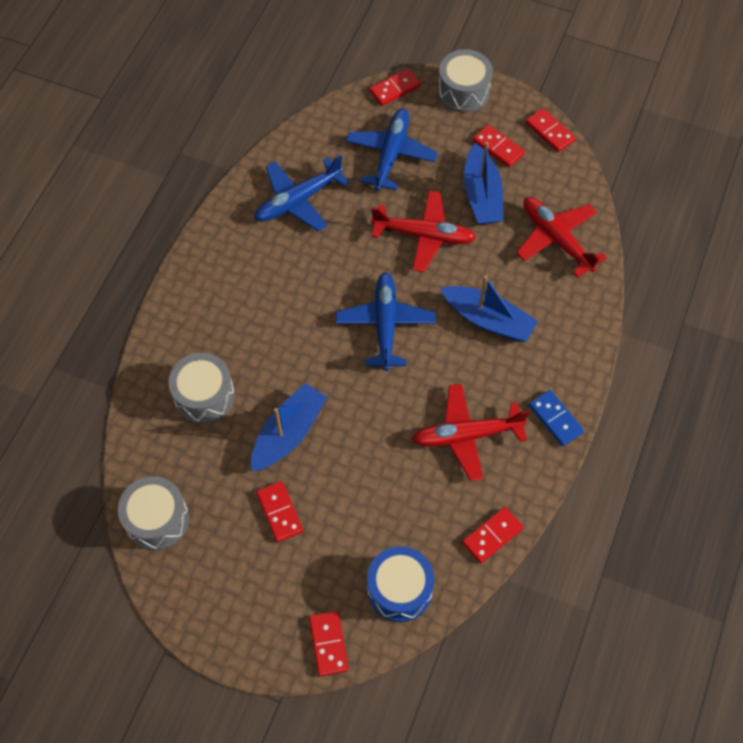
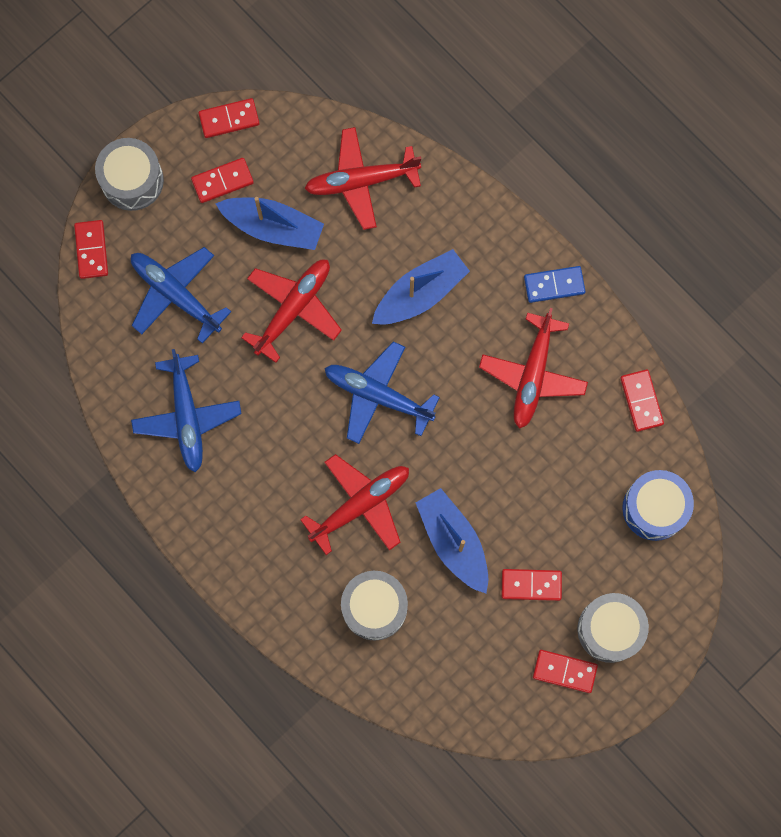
camera: 65 degrees left, 15 degrees up
grey drum [118,476,189,550] -> grey drum moved to [577,593,649,663]
red domino [309,611,348,676] -> red domino moved to [533,650,598,693]
none -> red plane [300,454,409,555]

